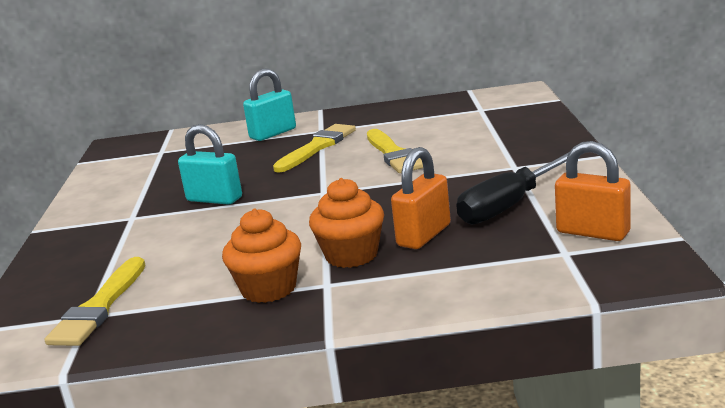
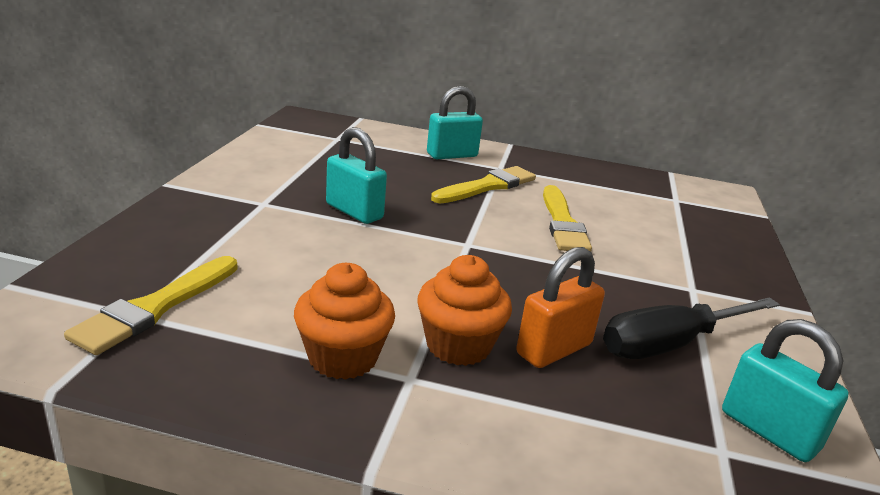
camera: 10 degrees right, 5 degrees up
orange padlock [555,141,631,241] -> turquoise padlock [722,319,849,462]

